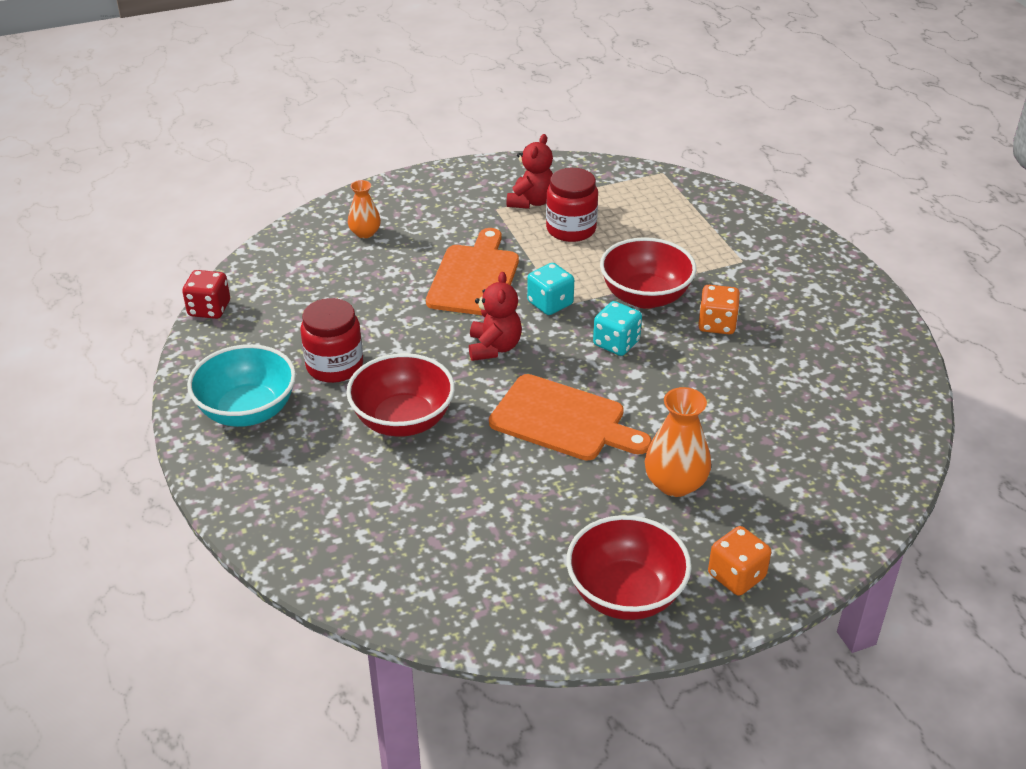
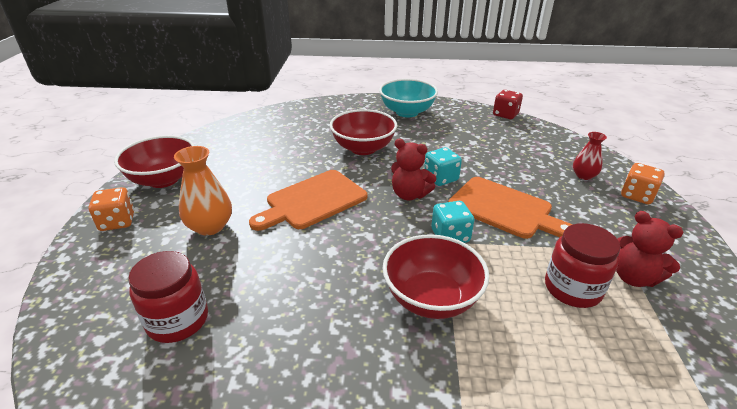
camera: 115 degrees right, 5 degrees down
red jar [301,298,363,383] -> red jar moved to [128,251,208,343]
orange vase [348,180,381,238] -> red vase [573,132,607,180]
turquoise dice [593,301,642,356] -> turquoise dice moved to [424,147,462,186]
orange dice [698,285,740,334] -> orange dice moved to [621,163,665,204]

